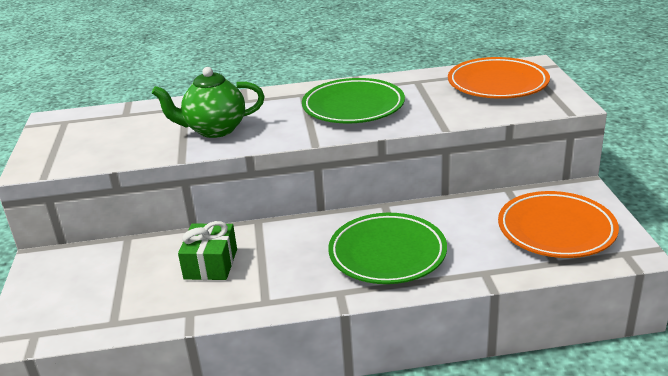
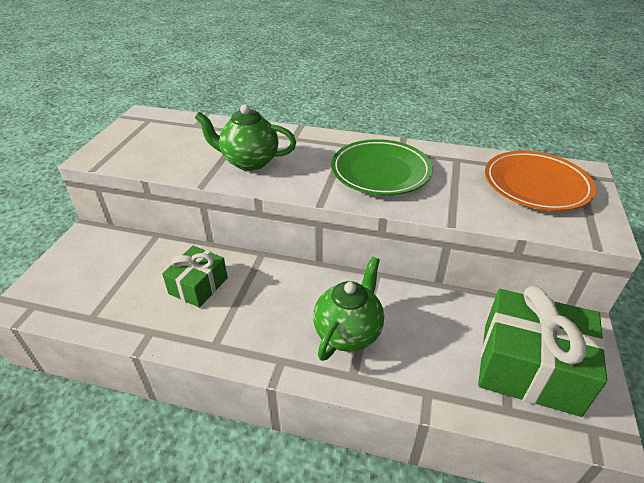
camera: 20 degrees right, 10 degrees up
green plate [328,213,447,284] -> green teapot [313,256,384,361]
orange plate [498,191,619,258] -> green gift [478,286,607,417]

